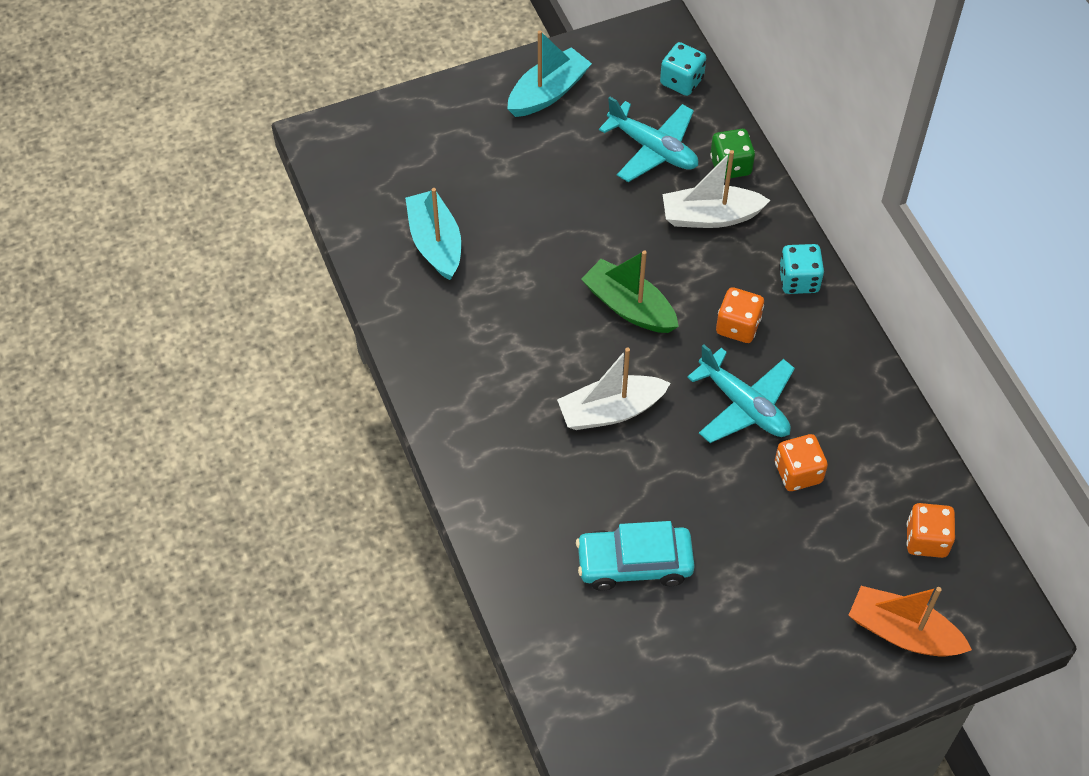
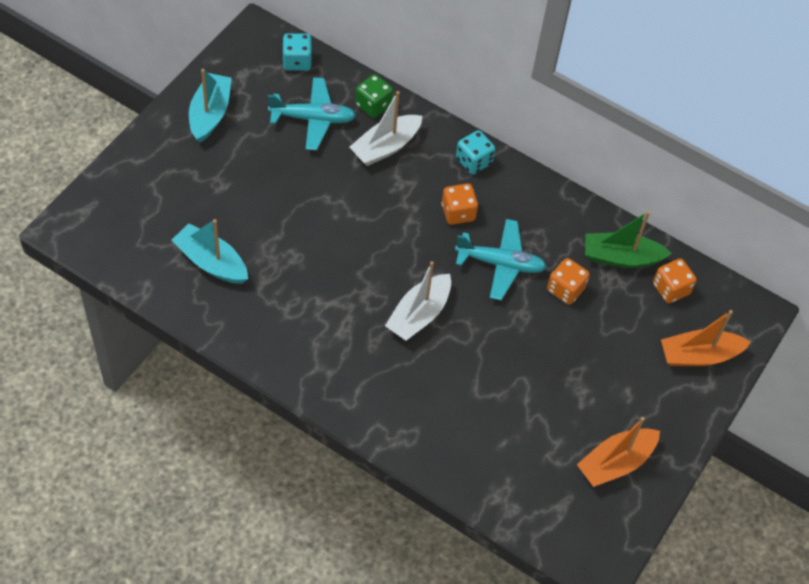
camera: 40 degrees left, 0 degrees up
turquoise car [576,521,695,591] -> none
green boat [581,250,679,333] -> green boat moved to [585,211,672,268]
none -> orange boat [577,417,660,487]

